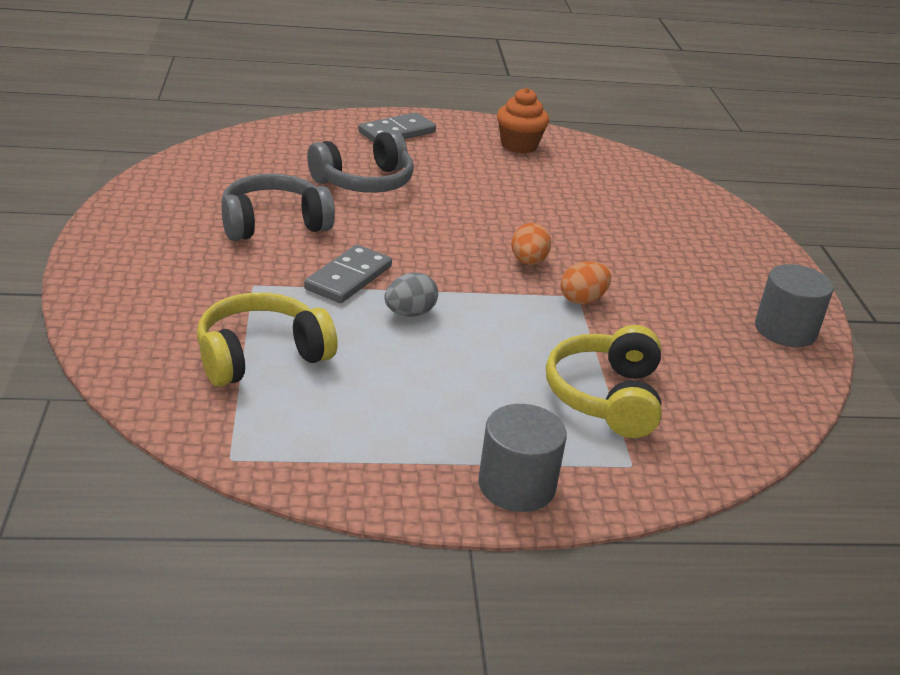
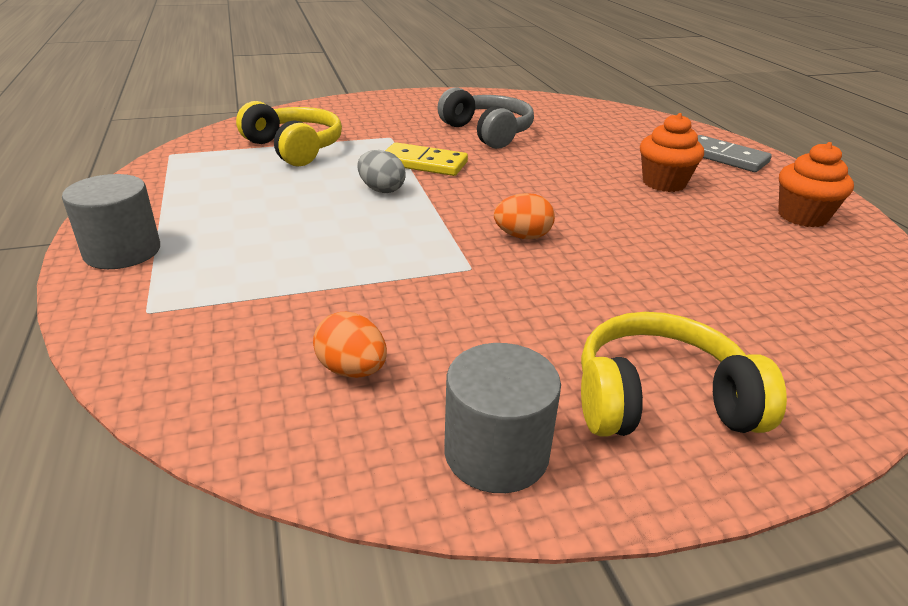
camera: 80 degrees right, 0 degrees up
grey domino [304,245,392,303] -> yellow domino [385,142,468,176]
grey headphones [307,130,414,193] -> none
yellow headphones [546,325,662,438] -> yellow headphones moved to [581,312,787,437]
orange egg [561,261,611,305] -> orange egg moved to [313,312,387,378]
none -> orange cupcake [640,113,704,192]

